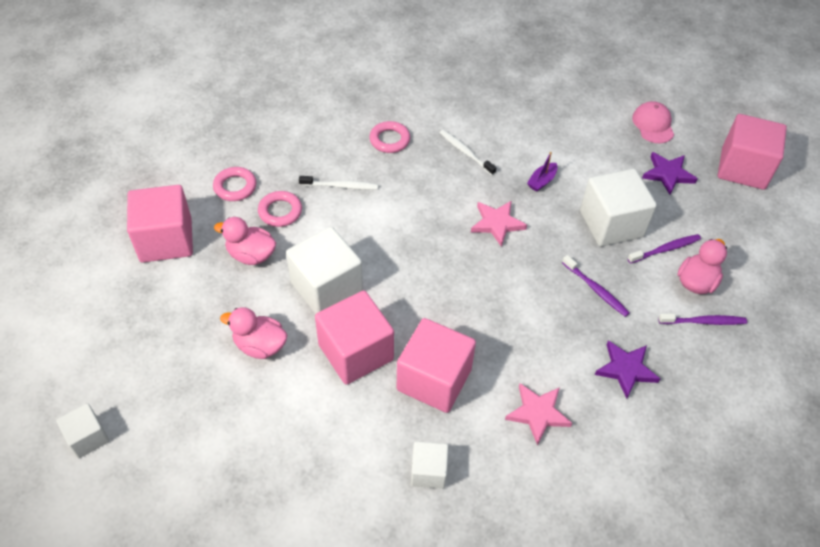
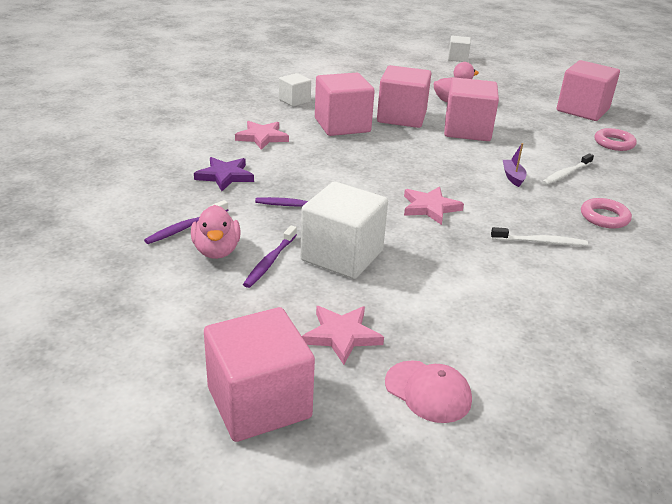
camera: 135 degrees right, 20 degrees down
pink duck [214,217,276,265] -> none
pink ring [258,191,302,227] -> none
white cube [286,227,363,314] -> pink cube [444,77,499,141]
purple boat [527,152,558,192] -> purple boat moved to [503,143,527,187]
purple star [642,152,697,195] -> pink star [302,306,384,365]

